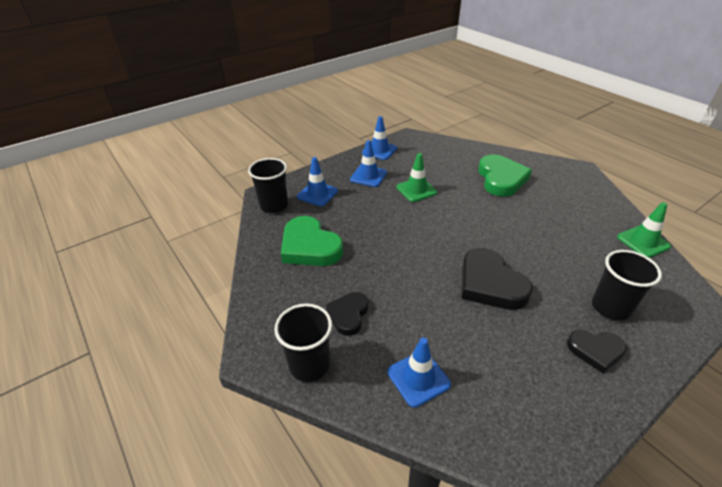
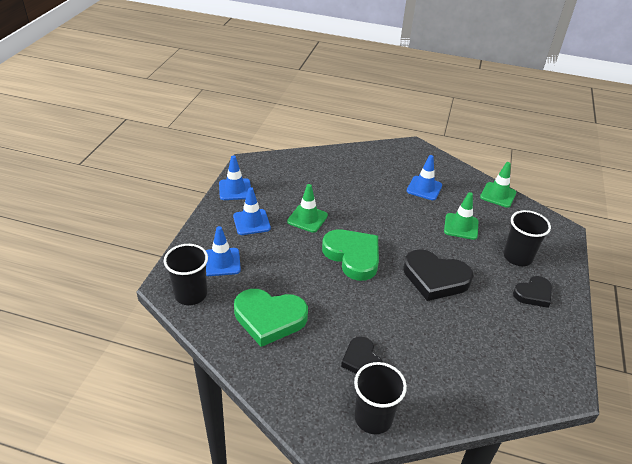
camera: 40 degrees left, 0 degrees up
blue traffic cone [387,337,451,408] -> blue traffic cone moved to [407,155,442,200]
green heart [478,154,532,197] -> green heart moved to [322,229,379,281]
none -> green traffic cone [444,192,478,240]

